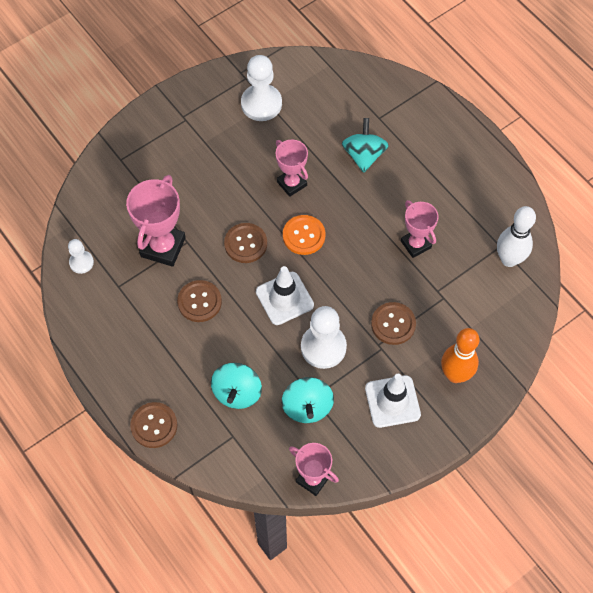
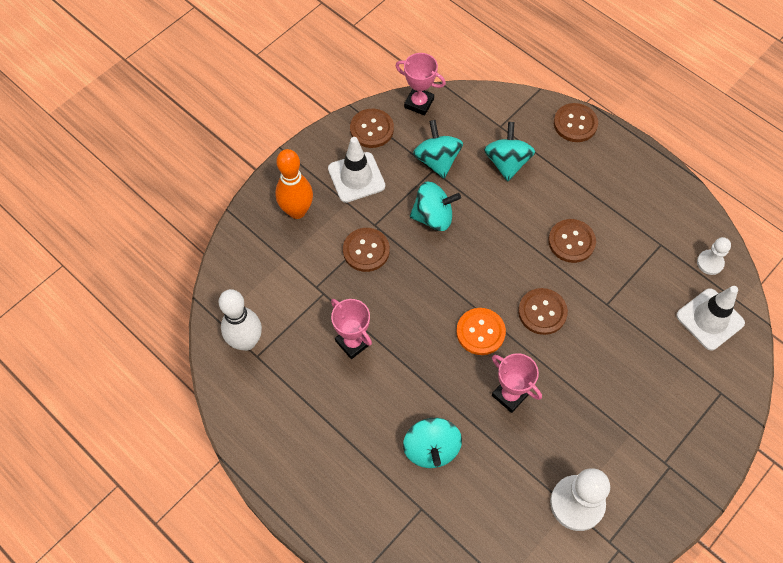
camera: 170 degrees right, 0 degrees up
pink trophy [126,175,186,267] -> none
white traffic cone [256,266,314,325] -> white traffic cone moved to [676,286,745,351]
white pawn [301,306,347,369] -> turquoise spinning top [410,182,461,231]
none -> brown button [350,109,394,148]

